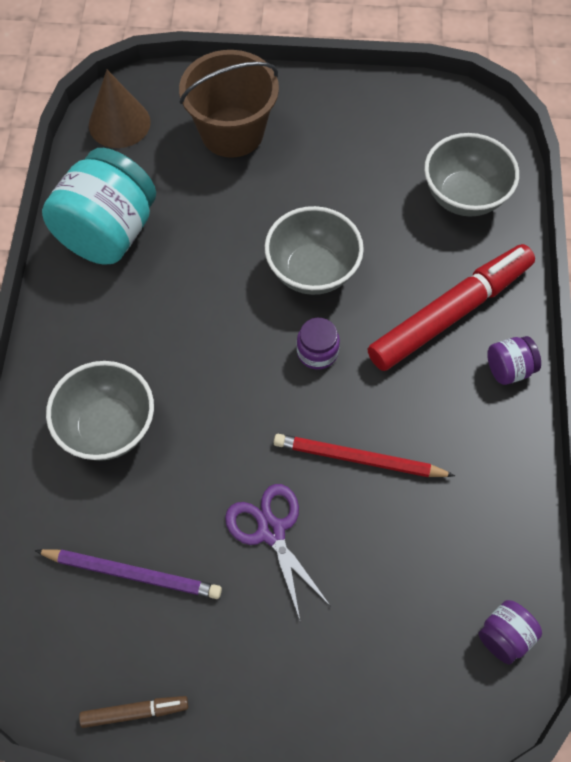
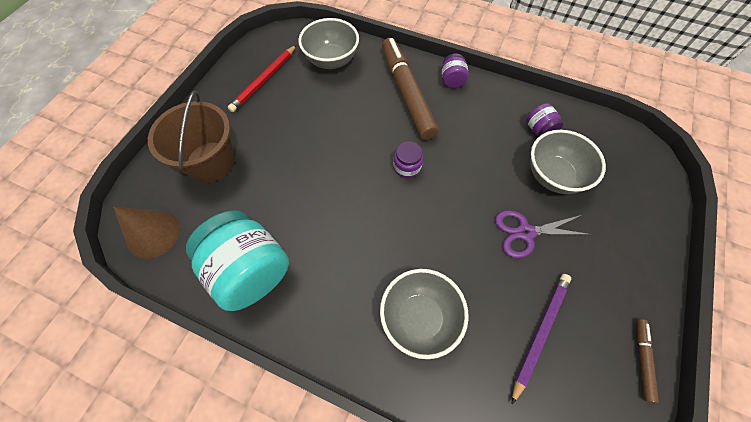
camera: 70 degrees left, 0 degrees up
grey bowl [265,206,364,295] -> grey bowl moved to [530,130,606,194]
red pencil [274,434,455,477] -> red pencil moved to [228,45,296,112]
red marker [368,244,535,371] -> brown marker [382,38,439,140]
purple jar [478,600,542,664] -> purple jar moved to [526,103,563,136]

